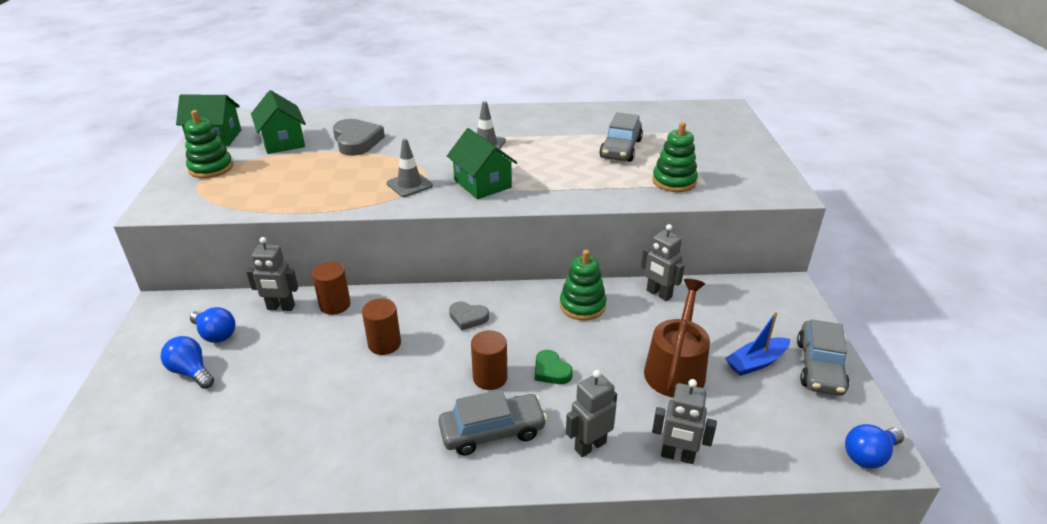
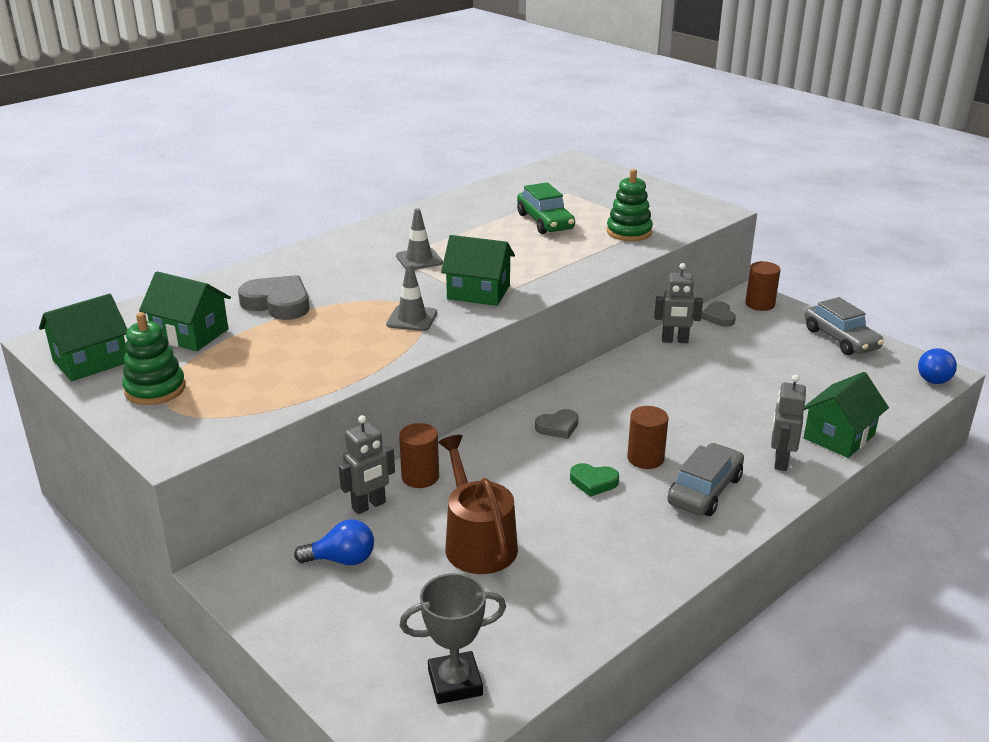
camera: 40 degrees left, 5 degrees down
blue light bulb [160,336,214,389] -> none
brown cylinder [362,298,401,355] -> brown cylinder moved to [745,261,781,311]
green heart [535,350,573,384] -> green heart moved to [570,463,619,497]
green stacking toy [560,250,606,320] -> none
grey car [599,112,643,162] -> green car [517,182,575,234]
brown watering can [644,279,710,397] -> brown watering can moved to [438,435,518,574]
grey robot [652,379,717,464] -> green house [804,372,889,458]
blue boat [725,312,790,376] -> none
none -> grey trophy [400,573,506,704]
none -> grey heart [701,301,736,327]

